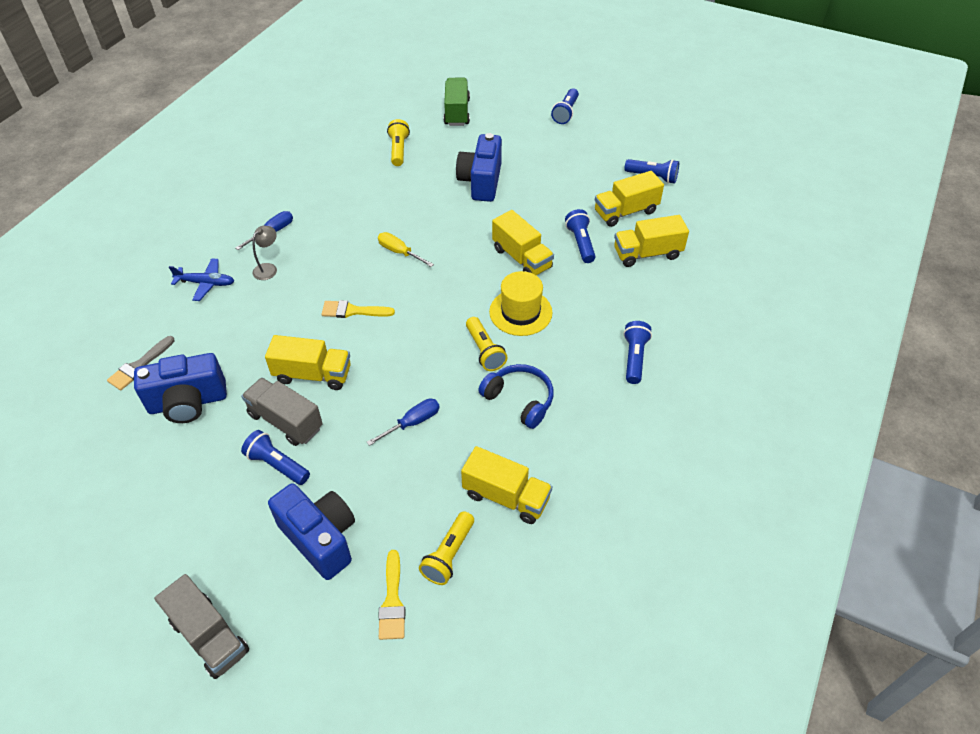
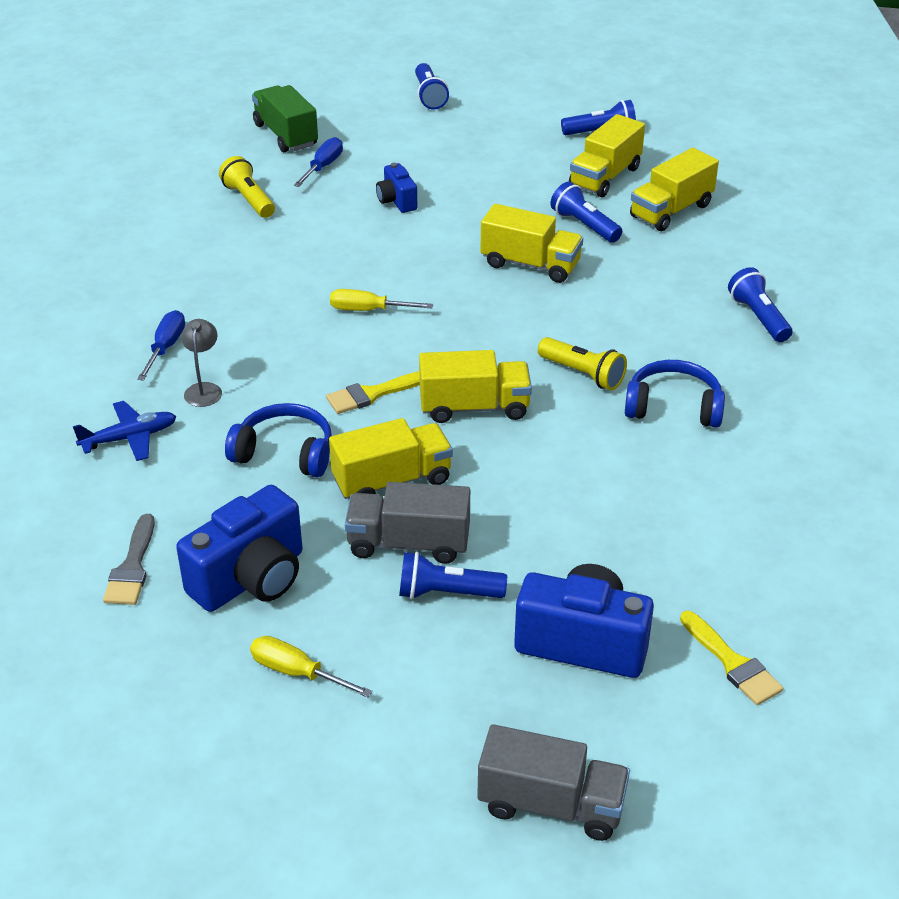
camera: 30 degrees left, 10 degrees down
blue screwdriver [367,399,440,446] -> blue screwdriver moved to [294,137,343,187]
yellow flashlight [419,511,474,585] -> none
blue camera [456,133,502,202] -> blue camera [376,163,417,213], size x0.54
yellow truck [461,446,552,524] -> yellow truck moved to [419,350,532,423]
yellow hat [489,271,552,336] -> none
none -> blue headphones [225,403,332,477]
none -> yellow screwdriver [250,636,373,698]

